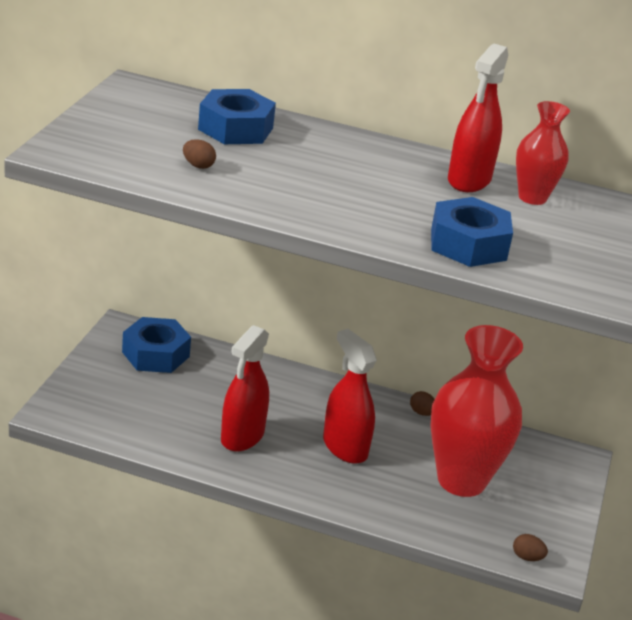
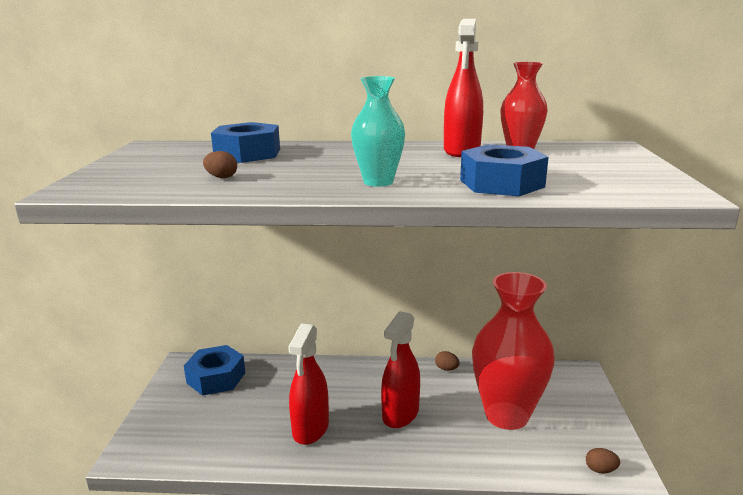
camera: 10 degrees left, 10 degrees down
red spray bottle [323,329,377,464] -> red spray bottle turned 105 degrees counterclockwise [381,311,420,428]
none -> turquoise vase [351,76,405,187]

